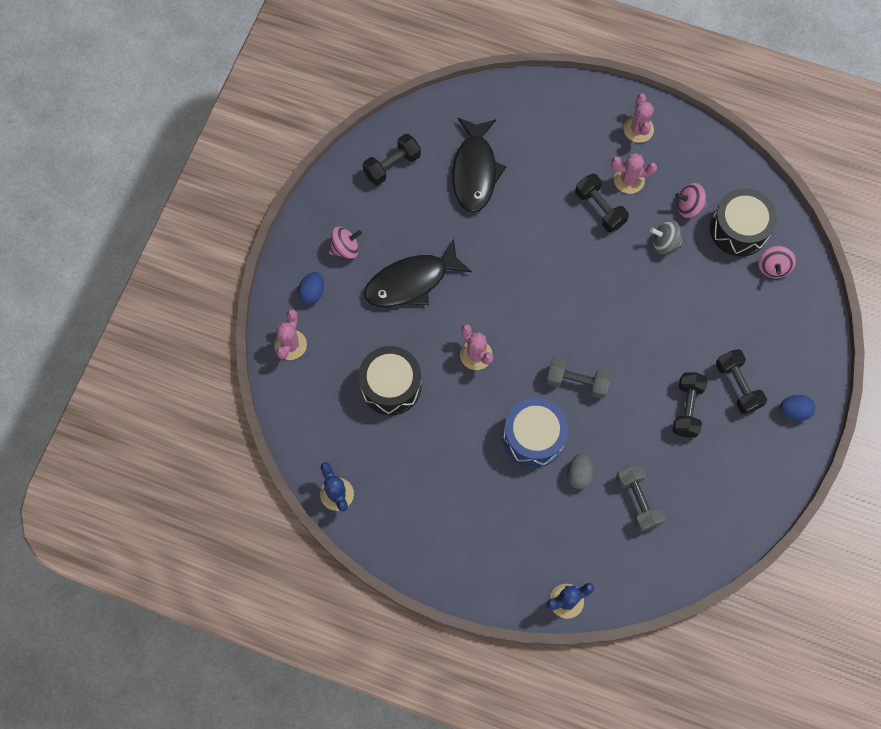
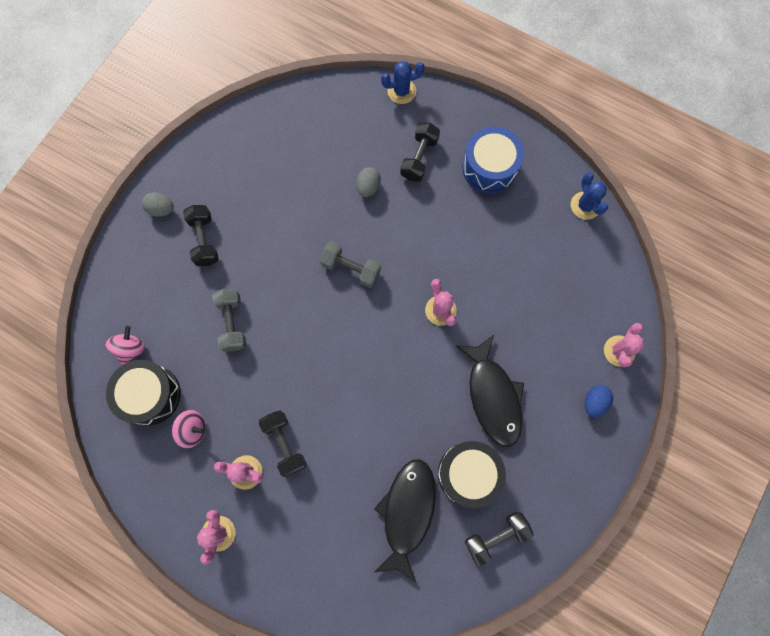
camera: 170 degrees left, 5 degrees up
pink spinning top [329,227,362,259] -> none
black drum [359,346,422,415] -> black drum moved to [438,441,506,508]
black fish [364,239,472,307] -> black fish turned 90 degrees clockwise [456,335,524,447]
blue drum [503,398,568,467] -> blue drum moved to [462,126,524,193]
grey dumbbell [616,464,665,532] -> grey dumbbell moved to [212,289,246,352]
grey spinning top [650,220,683,254] -> none
black dumbbell [673,372,708,438] -> black dumbbell moved to [400,122,440,182]
blue egg [780,395,815,421] -> grey egg [142,192,174,217]

